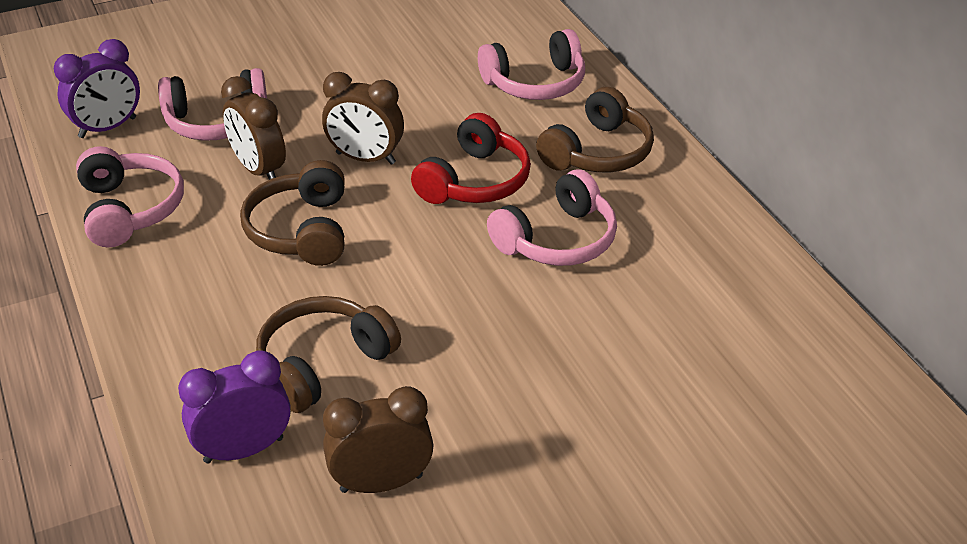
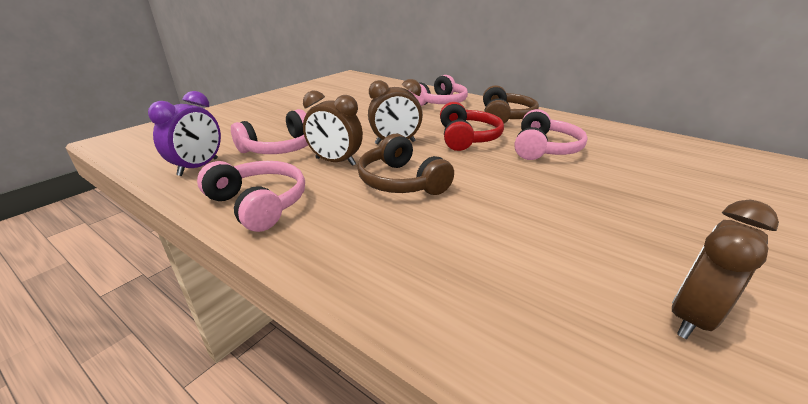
camera: 30 degrees left, 10 degrees down
purple clock [178,350,291,464] -> none
brown headphones [256,296,401,413] -> none

